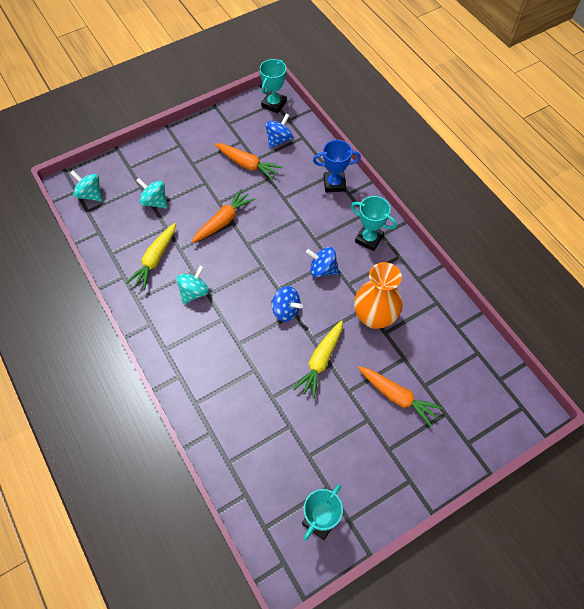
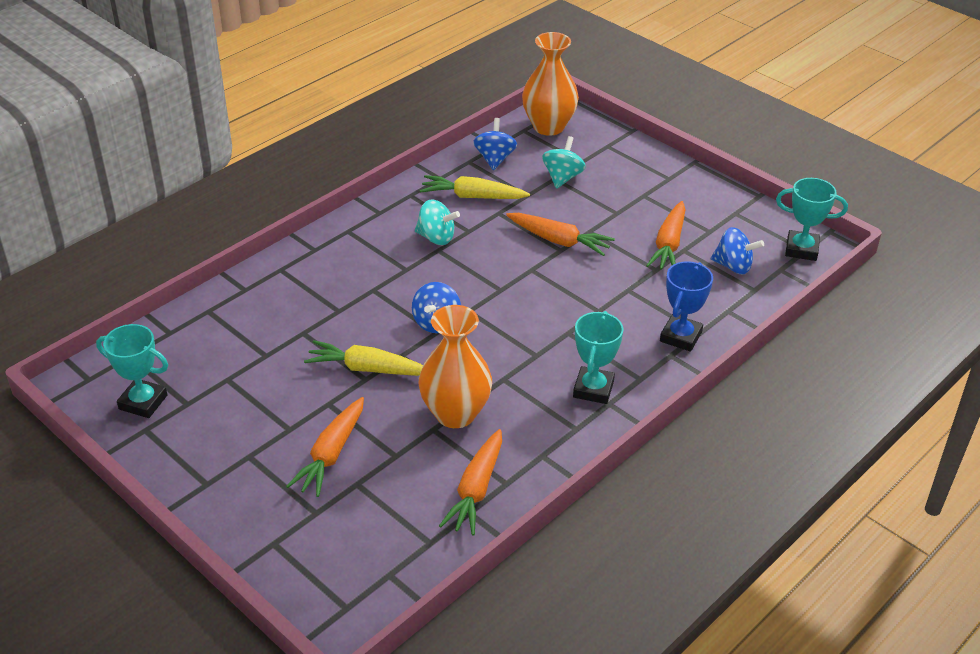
camera: 75 degrees right, 20 degrees down
turquoise spinning top [70,171,102,202] -> orange vase [522,32,579,136]
blue spinning top [306,247,339,277] -> blue spinning top moved to [473,118,517,170]
blue trophy [313,140,361,193] -> blue trophy turned 45 degrees clockwise [660,261,713,352]
none -> orange carrot [439,429,502,536]

